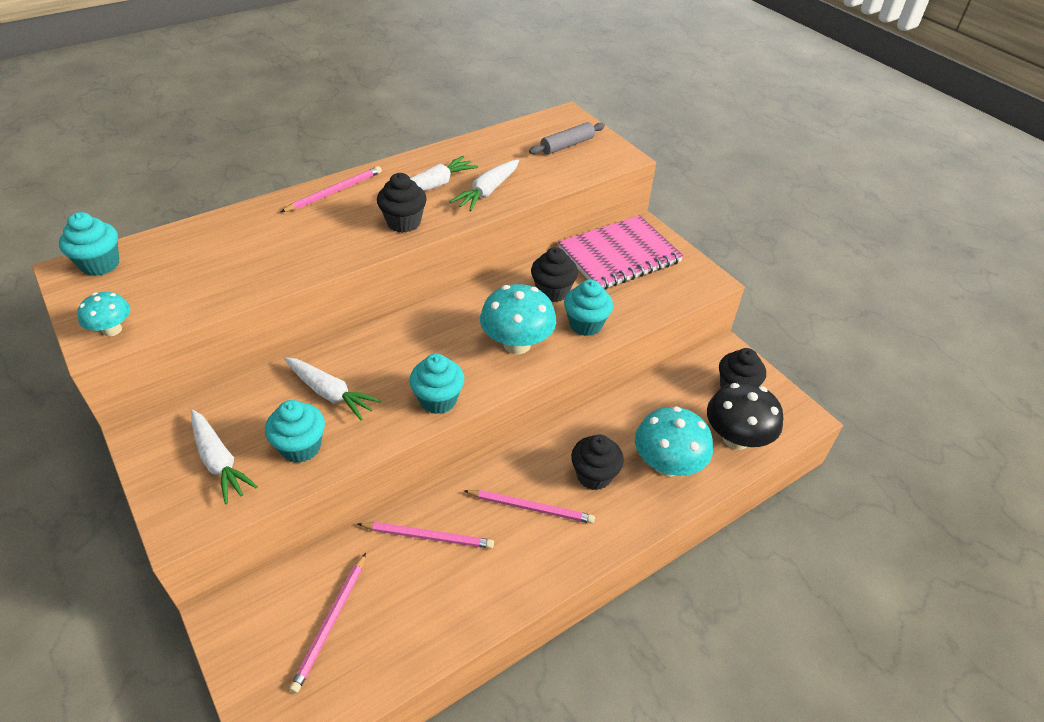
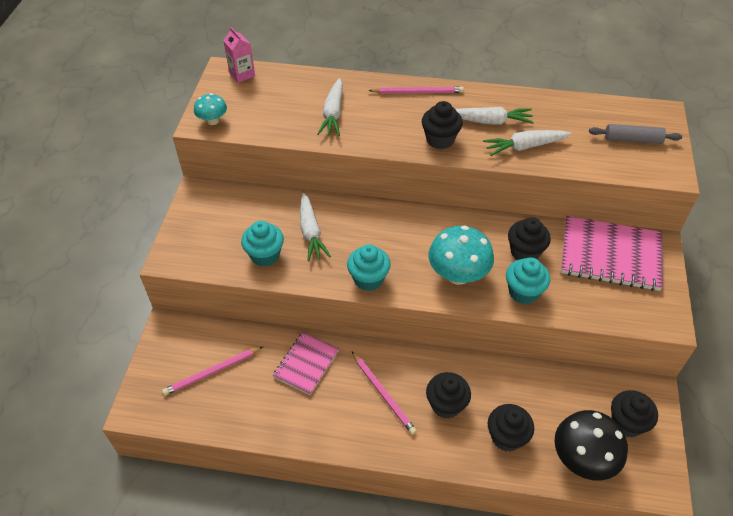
camera: 45 degrees right, 5 degrees up
turquoise cupcake [59,212,119,276] -> pink carton [223,27,255,83]
white carrot [191,410,258,504] -> white carrot moved to [317,78,343,136]
pink pencil [358,522,494,549] -> pink notebook [273,332,339,395]
turquoise mushroom [635,406,713,477] -> black cupcake [488,404,534,452]

